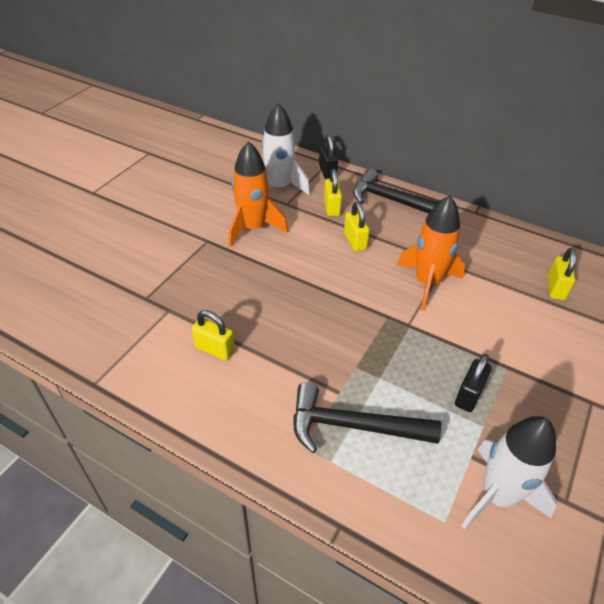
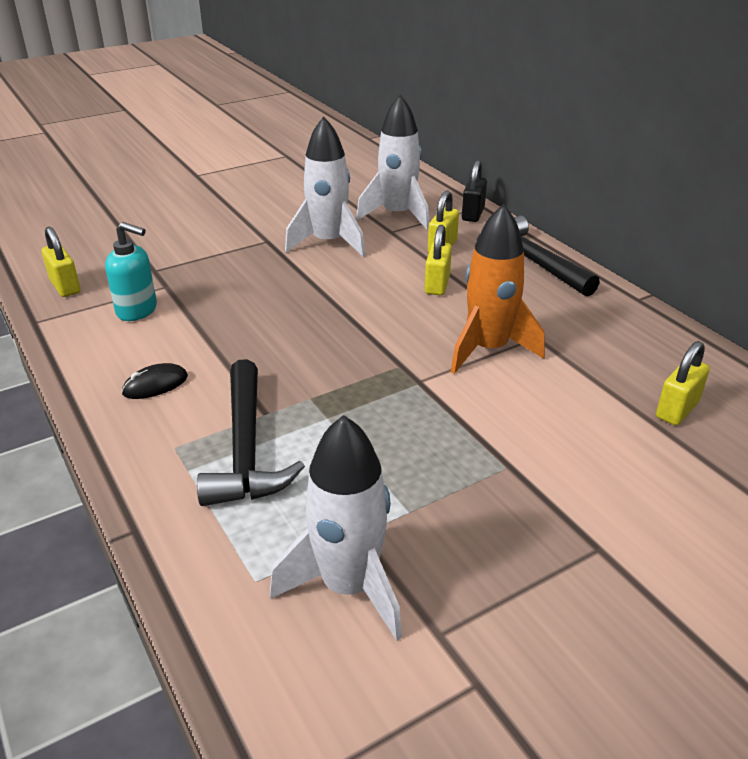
camera: 30 degrees right, 10 degrees down
yellow padlock [192,310,235,361] -> yellow padlock moved to [42,227,80,297]
orange rocket [228,141,288,247] -> white rocket [285,117,365,257]
black hammer [293,382,441,453] -> black hammer turned 135 degrees counterclockwise [197,359,305,506]
black padlock [455,354,492,412] -> none
none -> turquoise soap dispenser [105,222,157,321]
none -> black mouse [122,363,188,399]

